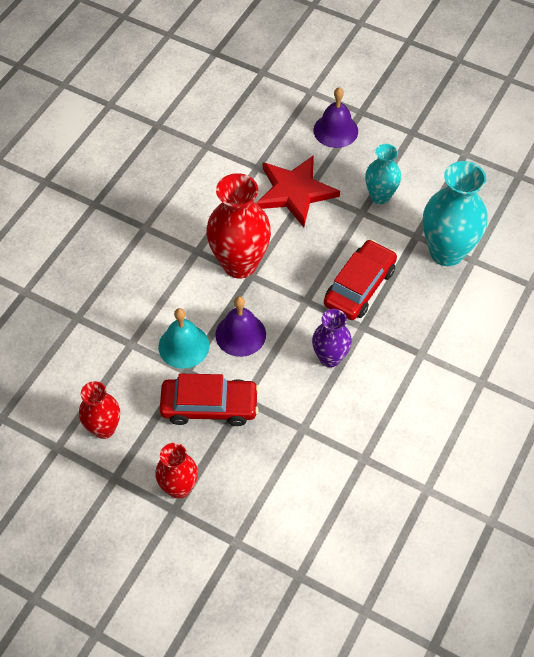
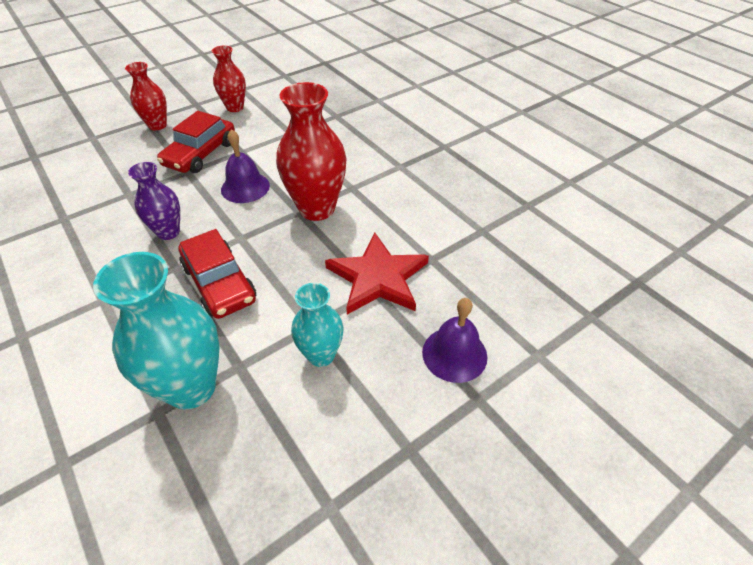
camera: 115 degrees right, 10 degrees down
turquoise bell [158,308,209,369] -> none

